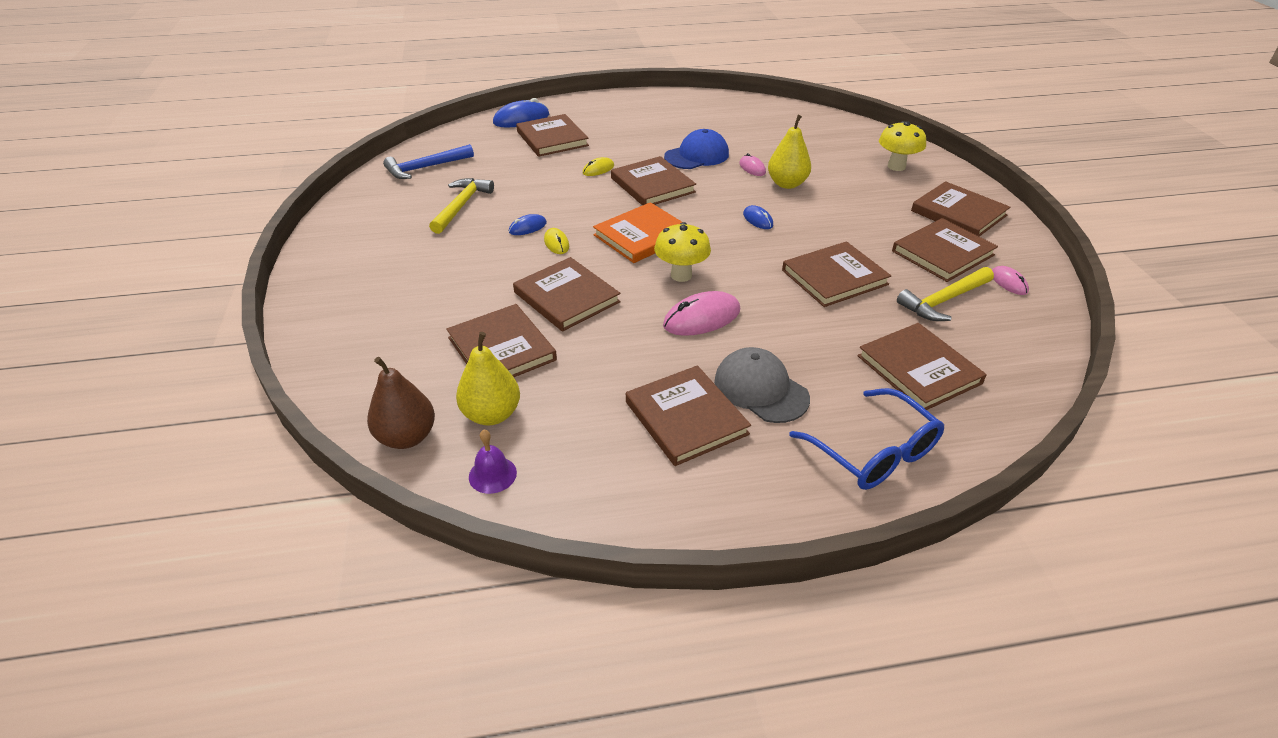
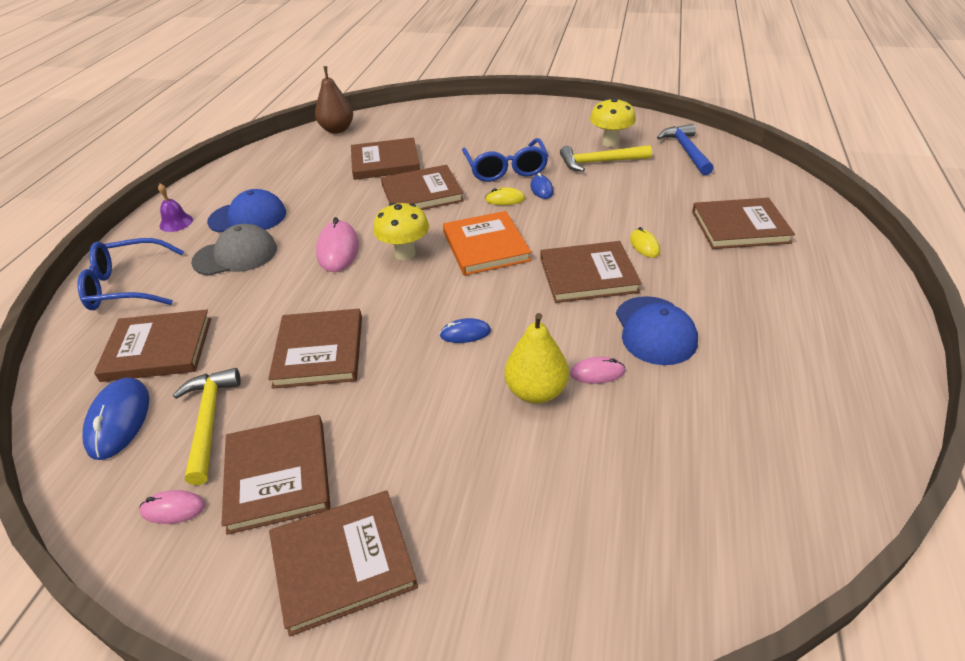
camera: 115 degrees right, 0 degrees up
yellow hammer [429,178,494,234] -> yellow hammer turned 135 degrees clockwise [560,145,652,172]
yellow pear [456,332,520,425] -> none
purple bell [469,430,517,494] -> purple bell moved to [158,184,193,232]
blue mouse [493,98,549,128] -> blue mouse moved to [82,377,149,460]
brown book [626,365,751,466] -> blue cap [207,189,286,233]
yellow mushroom [879,121,926,171] -> yellow mushroom moved to [590,98,636,147]
none -> blue glasses [462,138,548,182]

